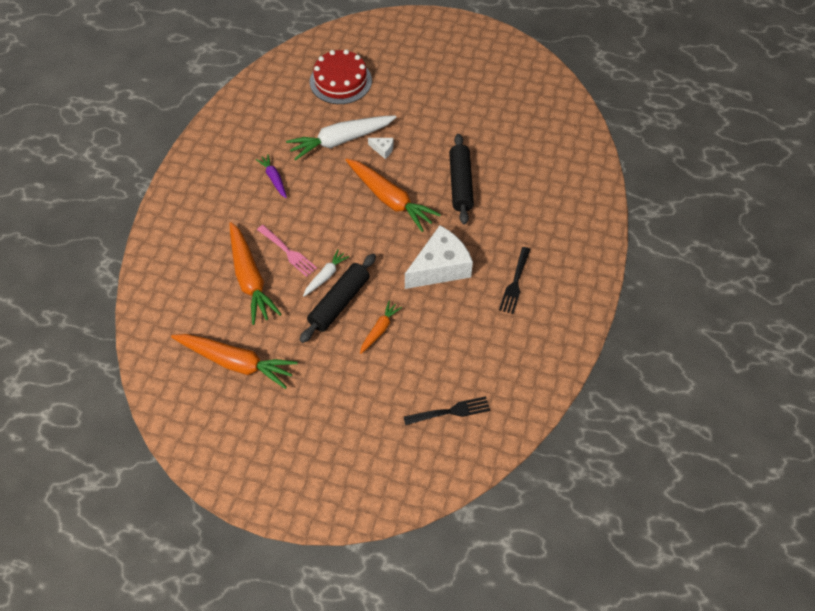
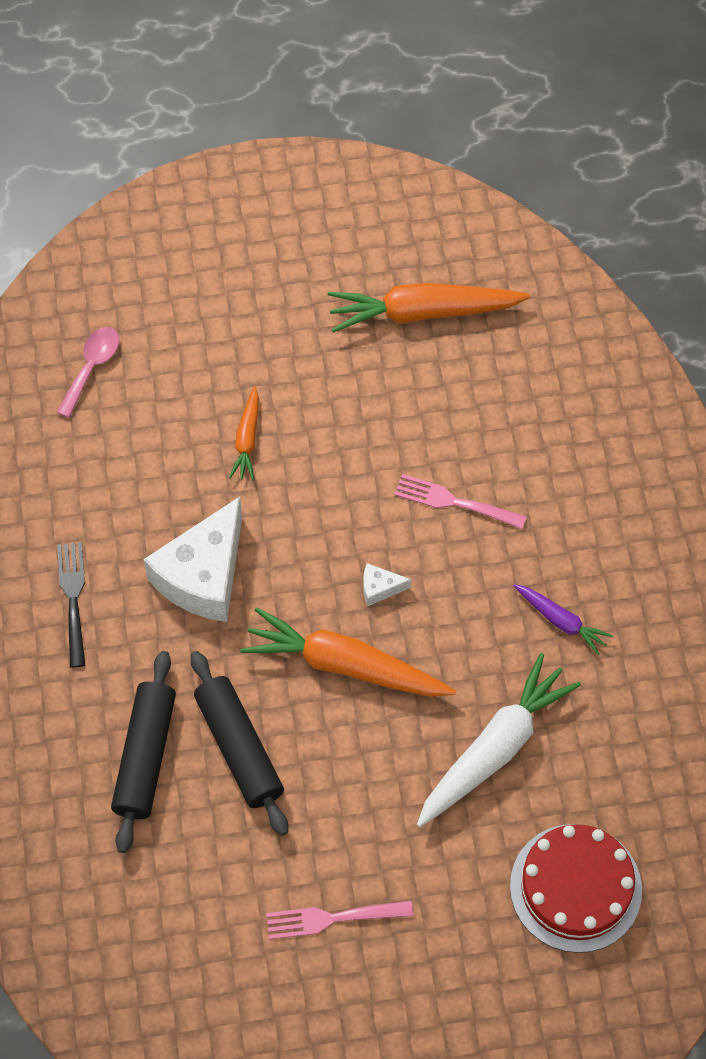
camera: 155 degrees right, 5 degrees up
orange carrot [230,222,282,325] -> none
black rolling pin [300,253,376,343] -> black rolling pin moved to [111,651,176,853]
white carrot [303,249,350,297] -> none
white cheese [368,138,394,159] -> white cheese moved to [363,563,412,606]
black fork [404,396,490,425] -> pink spoon [57,327,119,418]
none -> pink fork [266,900,413,940]

